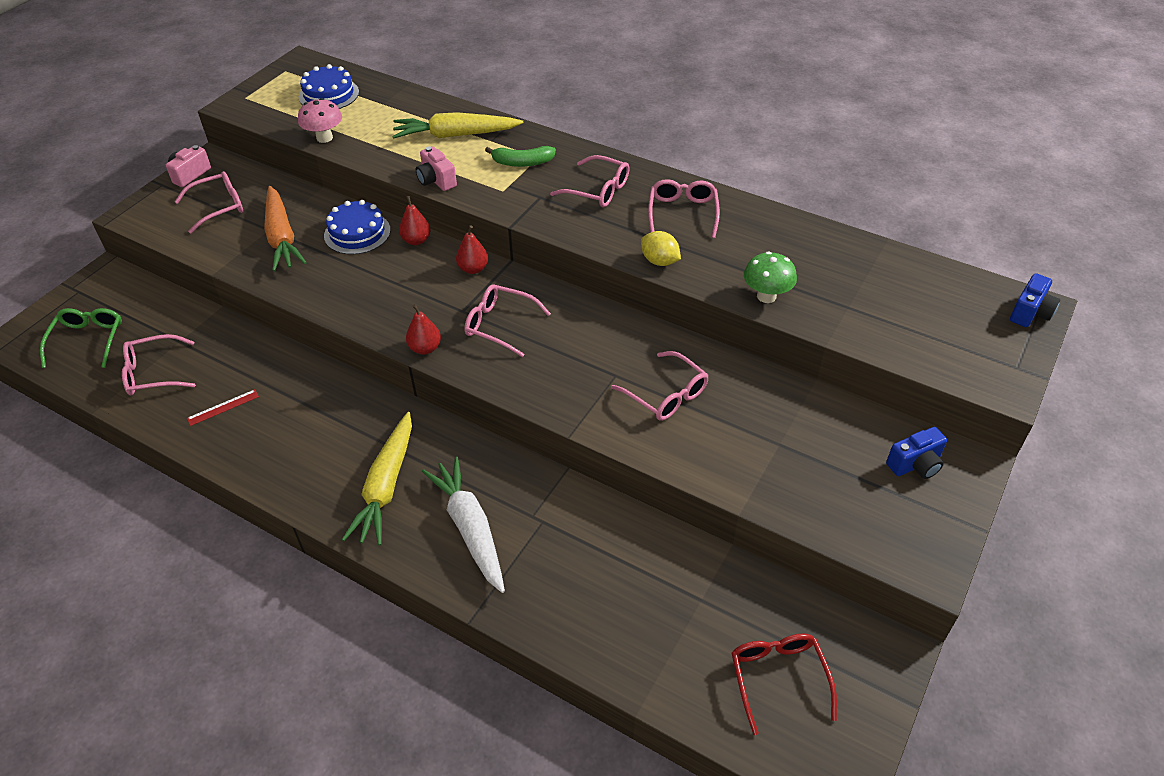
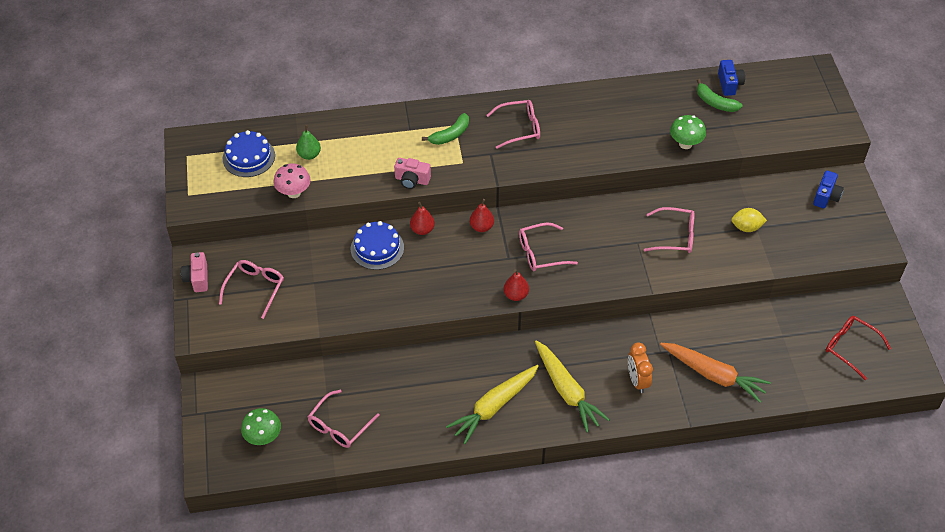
camera: 40 degrees left, 5 degrees up
green glasses [40,308,122,368] -> green mushroom [241,408,281,445]
red ruler [187,389,259,426] -> none
orange carrot [264,186,307,272] -> orange carrot moved to [660,343,771,403]
yellow carrot [392,112,523,139] -> yellow carrot moved to [446,365,539,444]
white carrot [422,457,505,593] -> orange clock [628,342,653,393]
yellow lemon [641,231,681,266] -> yellow lemon moved to [731,208,767,232]
pink glasses [648,179,720,238] -> none
blue camera [1010,273,1060,327] -> blue camera moved to [718,60,745,96]
none -> green pear [296,125,321,160]
none -> green banana [697,79,742,112]

